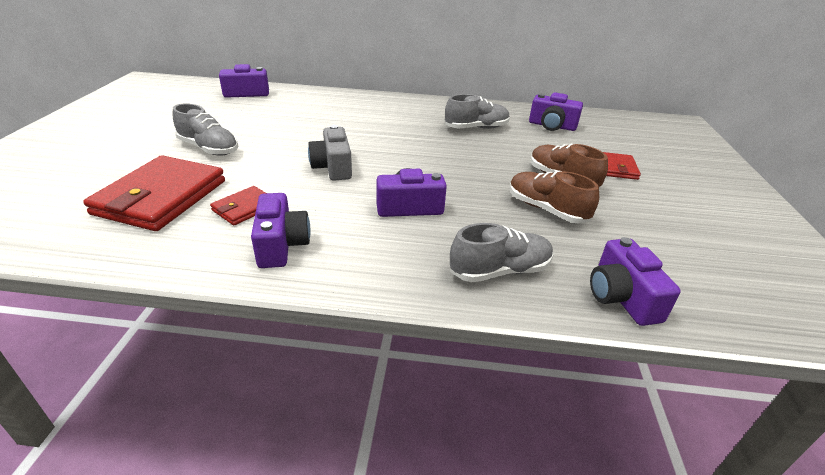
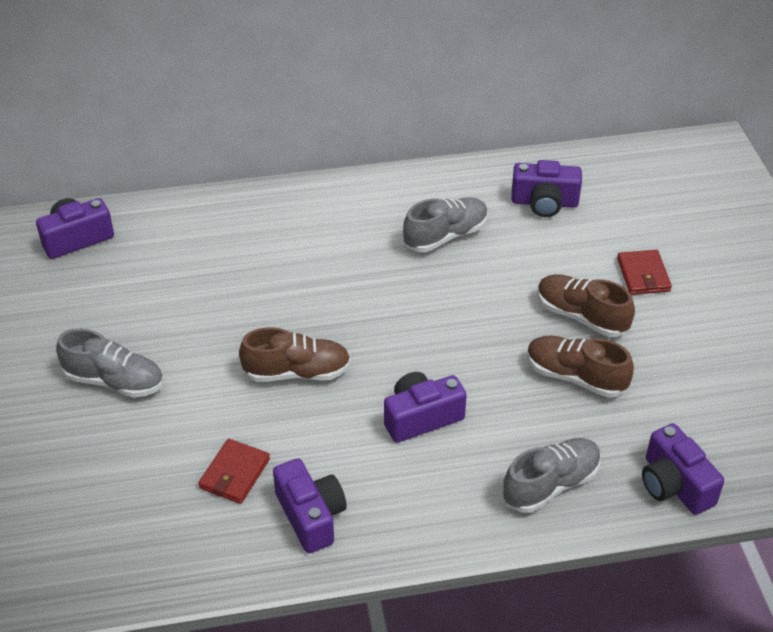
camera: 15 degrees left, 10 degrees up
red wallet [83,155,225,231] -> none
grey camera [308,125,352,181] -> brown shoe [239,327,351,382]

